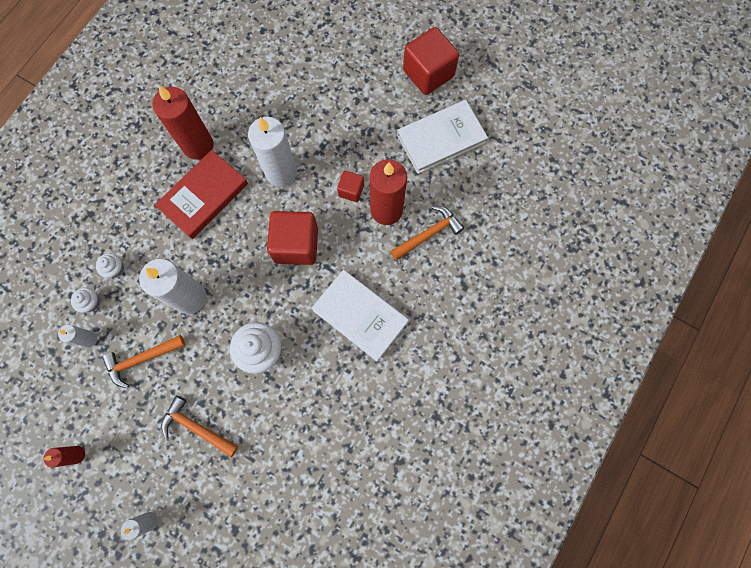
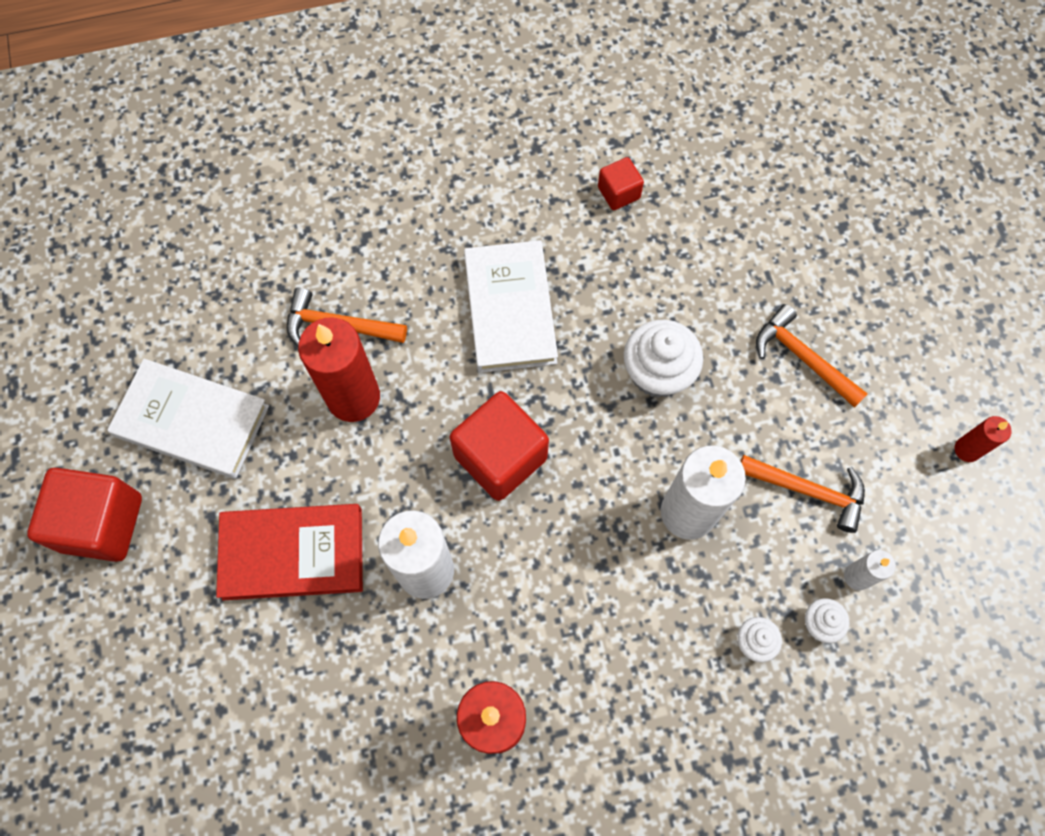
camera: 135 degrees left, 5 degrees down
white candle [121,512,158,540] -> none
red book [155,150,248,239] -> red book moved to [216,504,363,600]
orange hammer [161,396,238,457] -> orange hammer turned 150 degrees clockwise [756,304,868,408]
red cube [337,171,364,202] -> red cube moved to [598,157,644,210]

